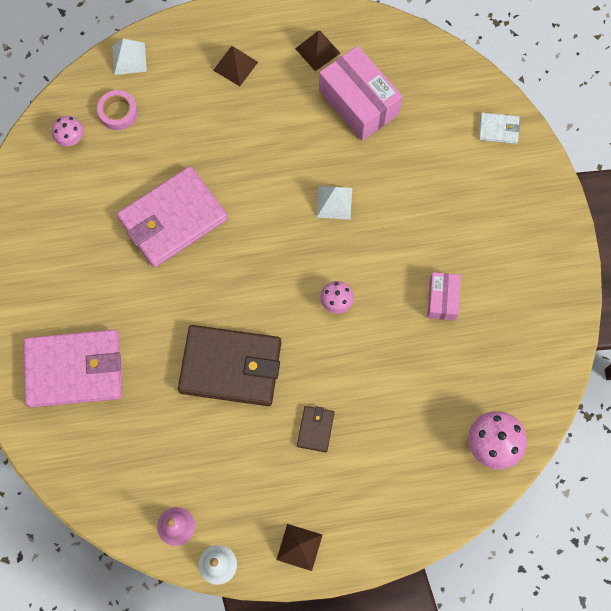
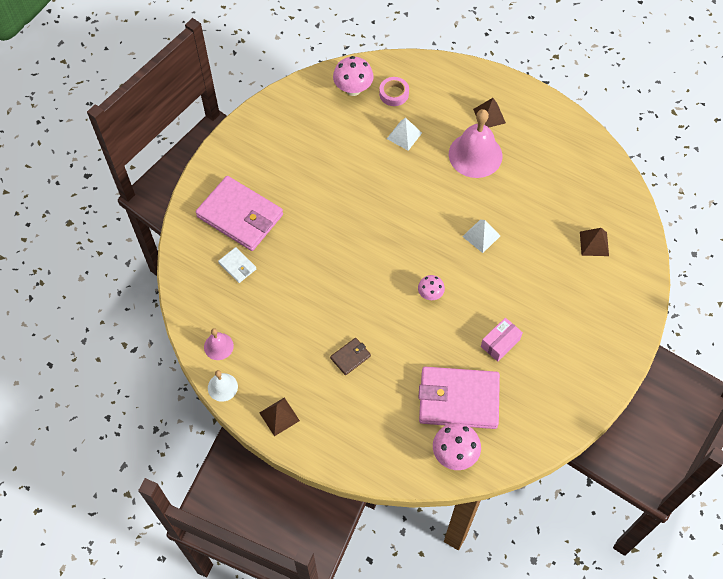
camera: 40 degrees right, 10 degrees down
pink mushroom [52,116,84,146] -> pink mushroom [333,56,374,96], size x1.66
white pyramid [112,39,147,75] -> white pyramid moved to [387,118,422,151]
pink wallet [117,166,228,268] -> pink wallet moved to [419,367,500,429]
brown wallet [178,325,281,406] -> none
brown pyramid [295,31,340,71] -> brown pyramid moved to [580,228,609,256]
pink box [319,46,403,141] -> none
white wallet [479,113,520,144] -> white wallet moved to [218,247,257,283]
none -> pink bell [449,109,502,178]

